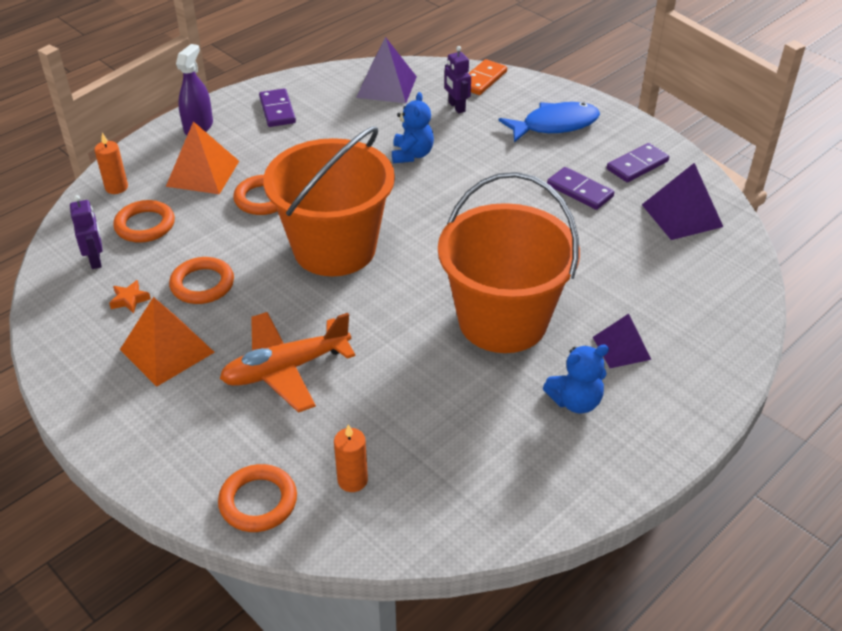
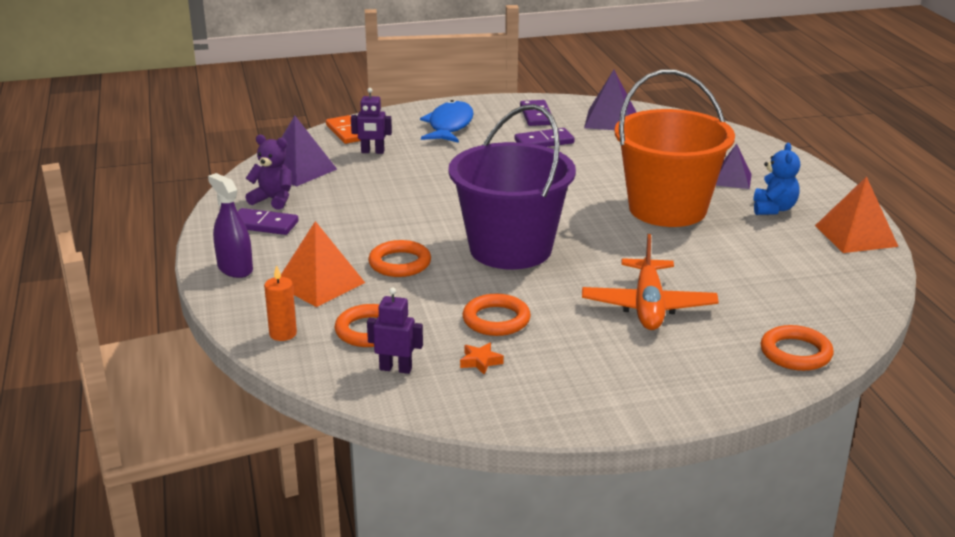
camera: 60 degrees left, 15 degrees down
orange pyramid [120,297,215,387] -> orange pyramid moved to [815,176,899,253]
orange bucket [263,126,395,276] -> purple bucket [448,104,576,269]
orange candle [334,424,368,492] -> none
blue teddy bear [392,92,434,163] -> none
none -> purple teddy bear [245,135,292,210]

